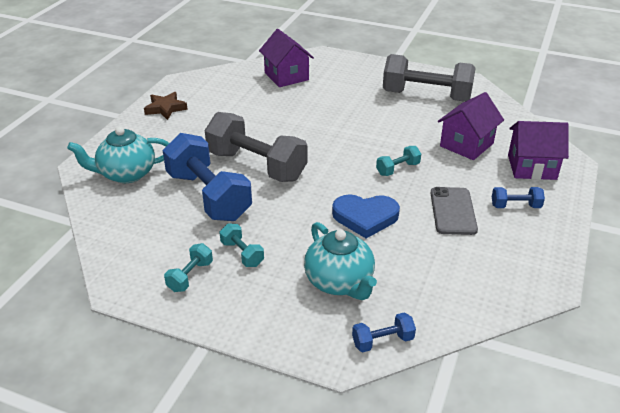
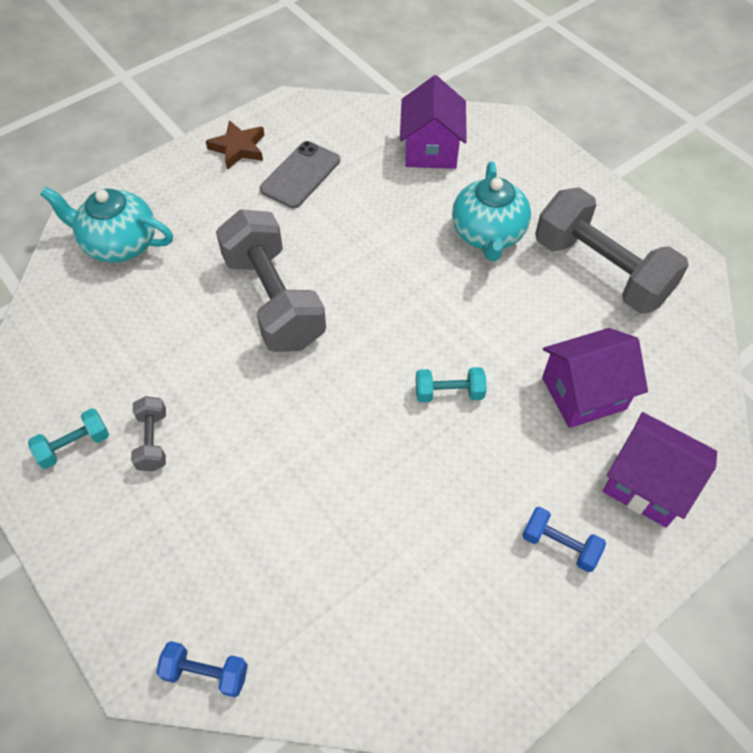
camera: 30 degrees right, 20 degrees up
blue dumbbell [163,133,252,221] -> none
turquoise dumbbell [219,223,264,267] -> grey dumbbell [131,396,166,471]
turquoise teapot [304,222,377,300] -> turquoise teapot moved to [452,162,531,261]
blue heart [332,194,400,238] -> none
grey phone [431,187,478,235] -> grey phone moved to [260,141,340,208]

